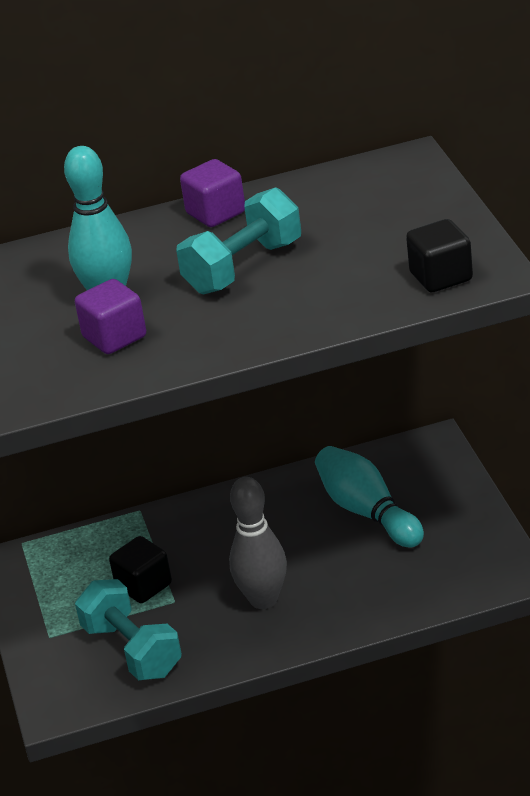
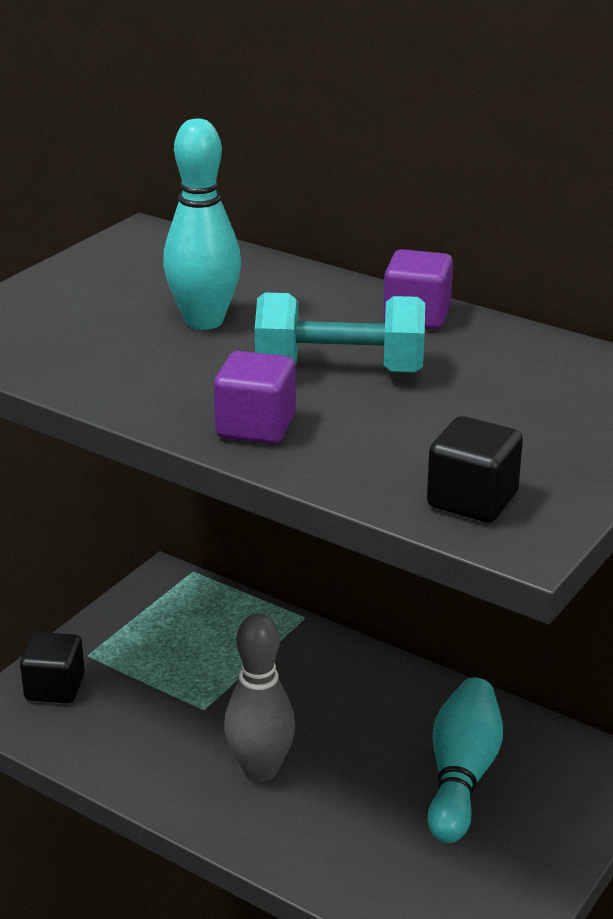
camera: 45 degrees right, 5 degrees down
purple cube [75,279,146,354] -> purple cube moved to [214,351,296,444]
turquoise dumbbell [75,579,182,680] -> none
black cube [109,536,172,603] -> black cube moved to [20,632,85,703]

